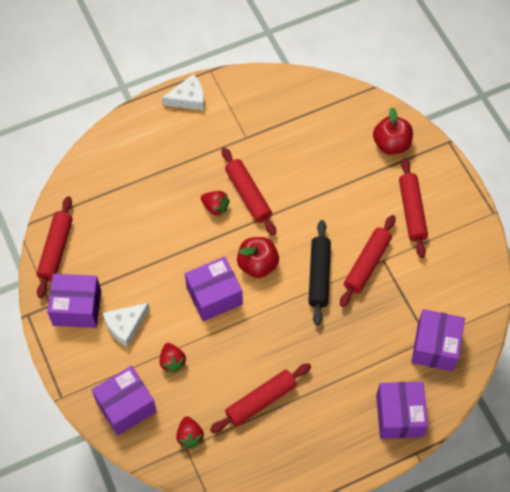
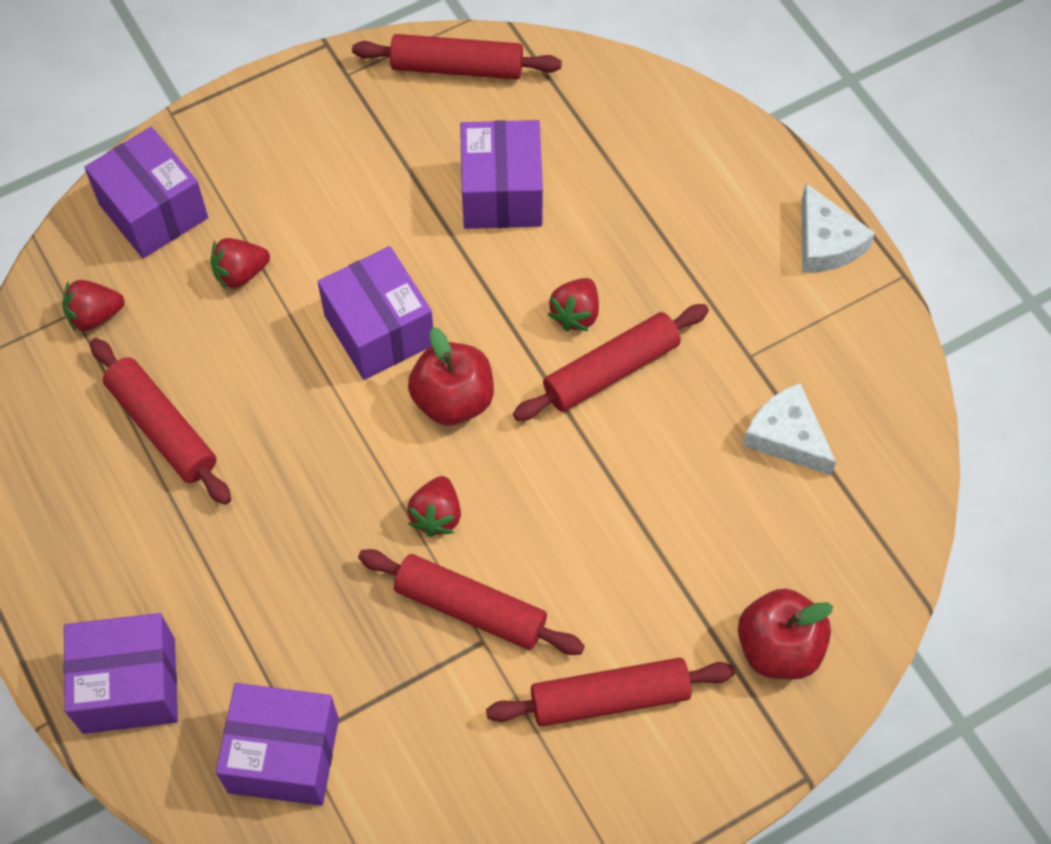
camera: 85 degrees right, 0 degrees up
purple box [47,274,101,328] -> purple box moved to [460,120,543,229]
white cheese [103,303,149,347] -> white cheese moved to [743,383,836,475]
black rolling pin [308,220,331,326] -> red strawberry [407,476,461,537]

